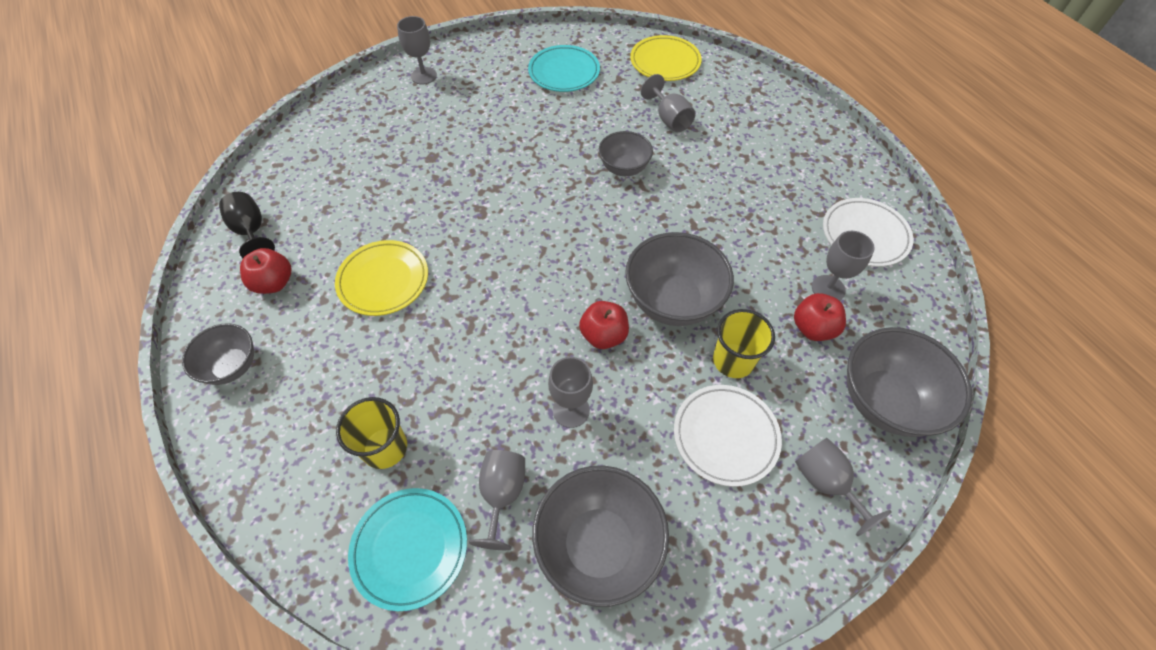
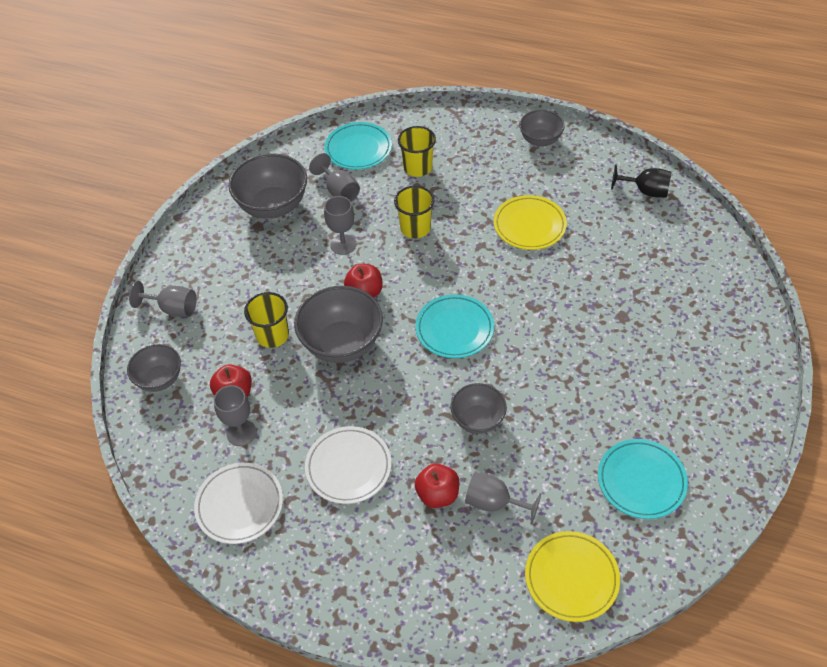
camera: 140 degrees right, 5 degrees down
red apple [240,248,291,294] -> red apple moved to [415,464,459,508]
grey goblet [397,16,437,85] -> none
white plate [674,385,782,487] -> white plate moved to [305,426,391,504]
grey bowl [847,327,972,437] -> grey bowl [127,344,181,392], size x0.60
none -> yellow cup [394,186,435,238]
none -> turquoise plate [415,294,494,358]

